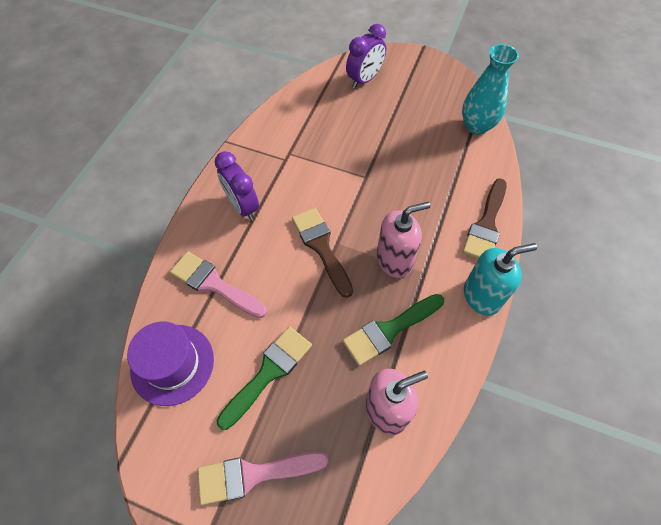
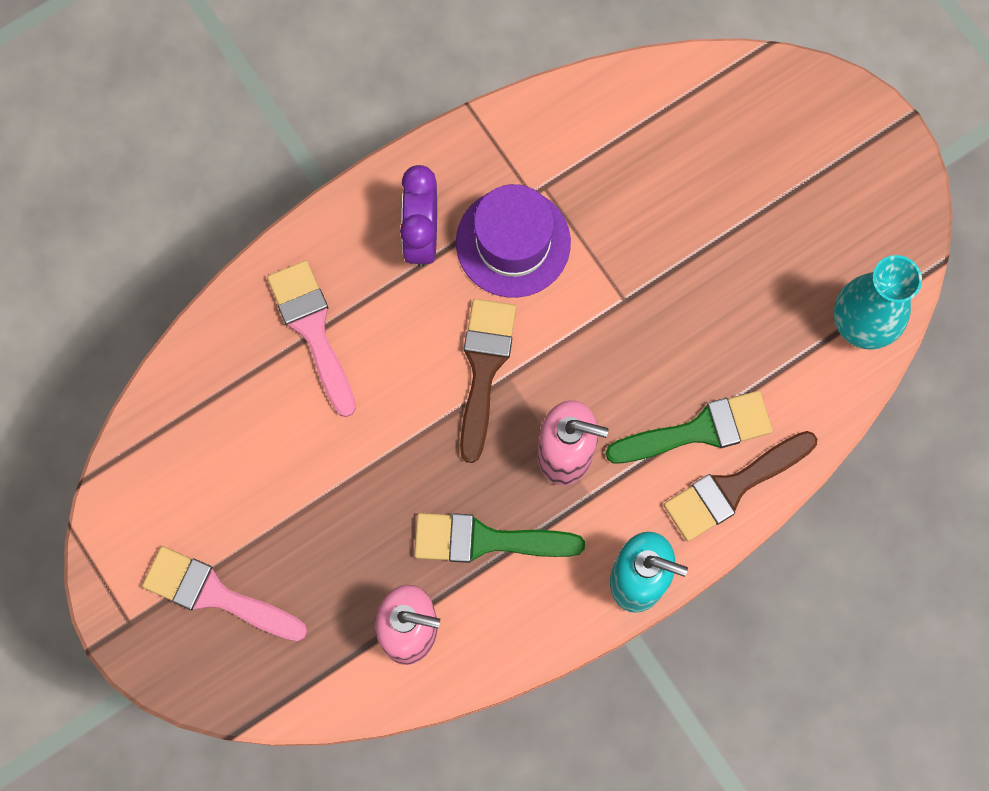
camera: 35 degrees right, 15 degrees up
purple hat [127,322,214,406] -> purple hat moved to [456,184,571,298]
green brush [217,326,312,430] -> green brush moved to [606,391,773,463]
purple clock [346,24,386,88] -> none

